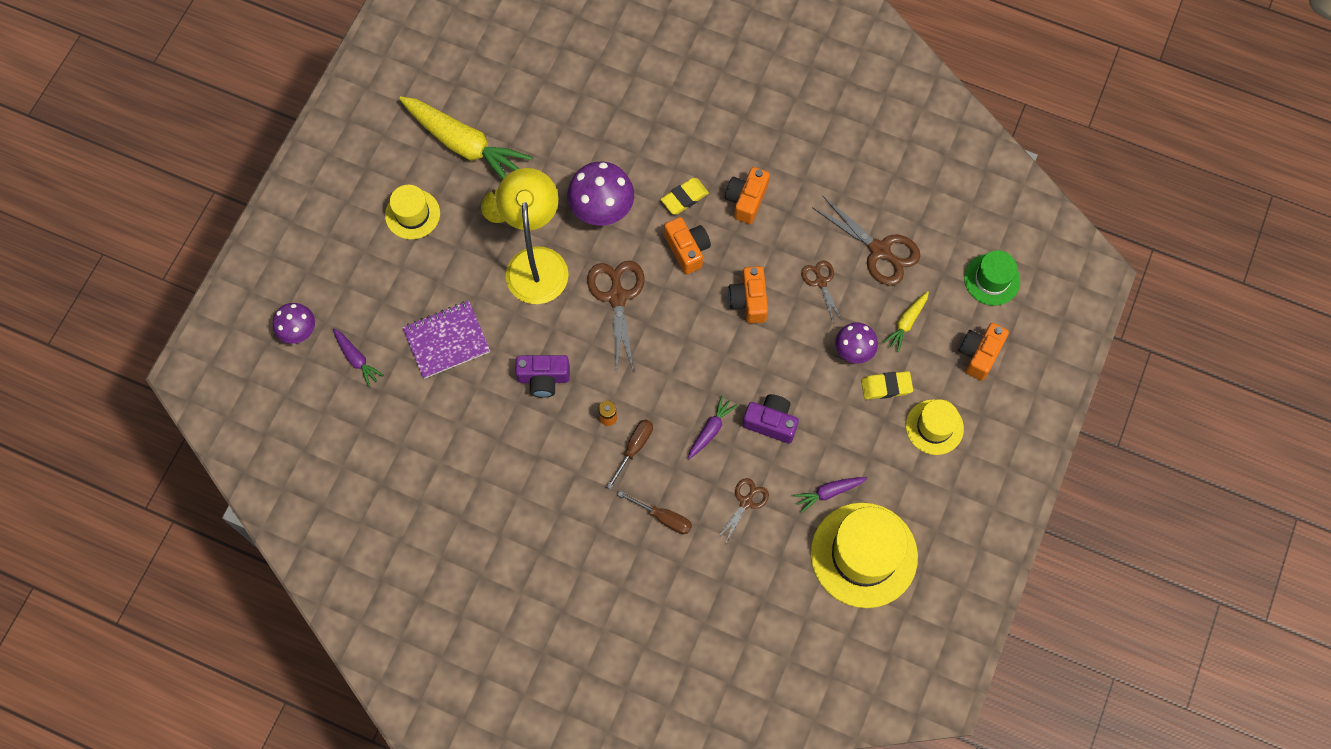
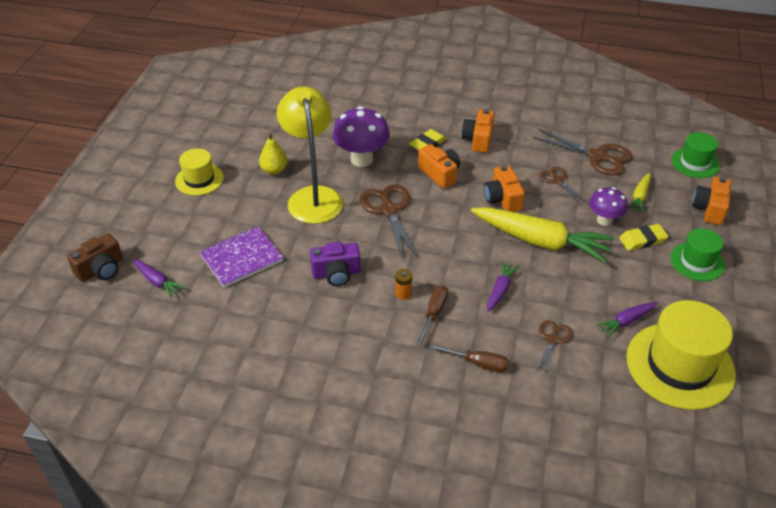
camera: 10 degrees left, 25 degrees down
purple mushroom [273,303,315,344] -> brown camera [67,233,123,282]
yellow carrot [399,96,533,179] -> yellow carrot moved to [471,207,615,263]
purple camera [743,394,799,443] -> none
yellow hat [906,399,964,455] -> green hat [670,228,725,281]

